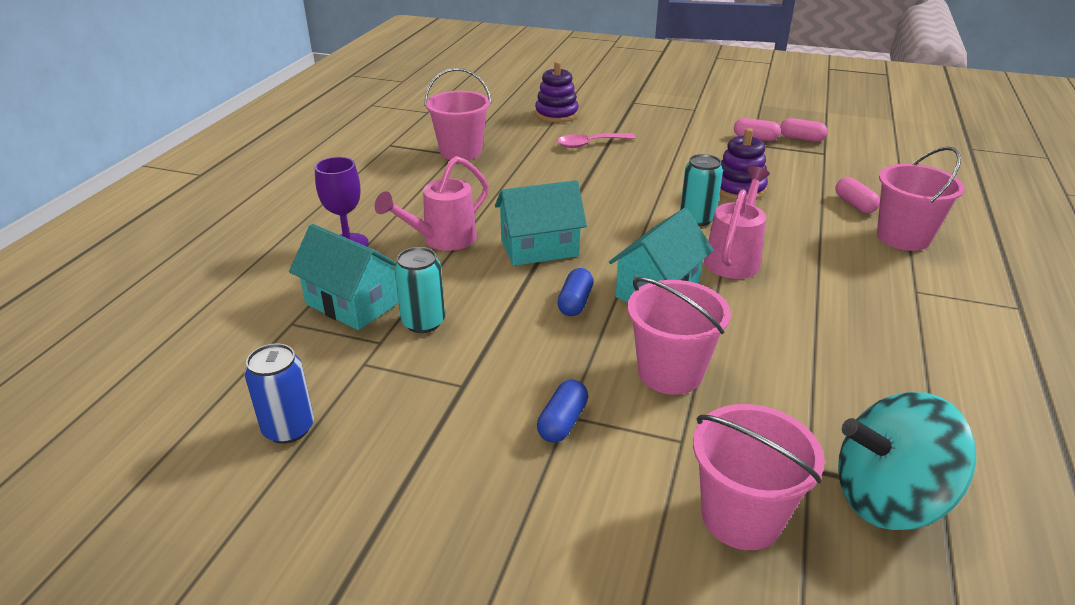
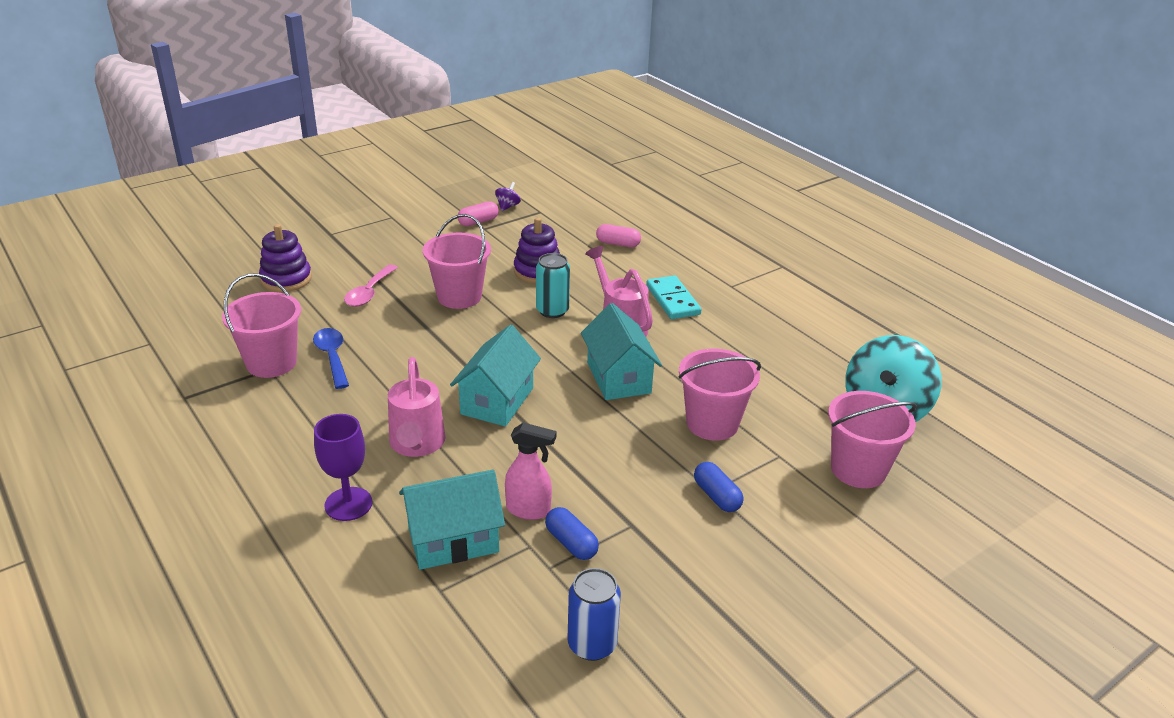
camera: 55 degrees left, 0 degrees up
turquoise can [394,247,445,333] -> pink spray bottle [505,422,556,520]
blue capsule [557,268,593,316] -> blue capsule moved to [545,507,599,560]
pink capsule [780,118,828,142] -> purple spinning top [495,182,521,211]
pink bucket [877,147,965,251] -> pink bucket moved to [423,214,491,309]
none -> blue spoon [313,328,349,389]
none -> turquoise domino [646,275,701,319]

